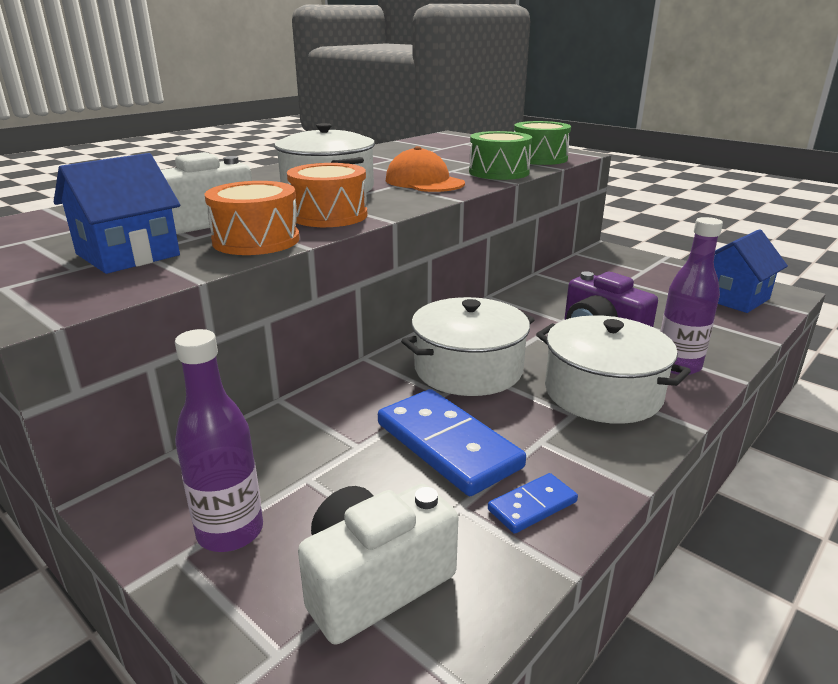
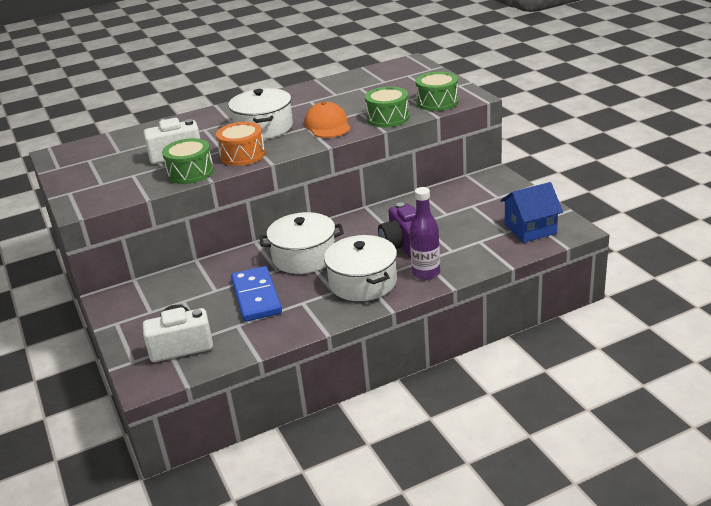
camera: 25 degrees right, 5 degrees up
blue house [54,153,180,274] -> none
purple bottle [175,329,263,552] -> none
orange drum [205,181,299,255] -> green drum [162,138,214,184]
blue domino [488,473,578,534] -> none

